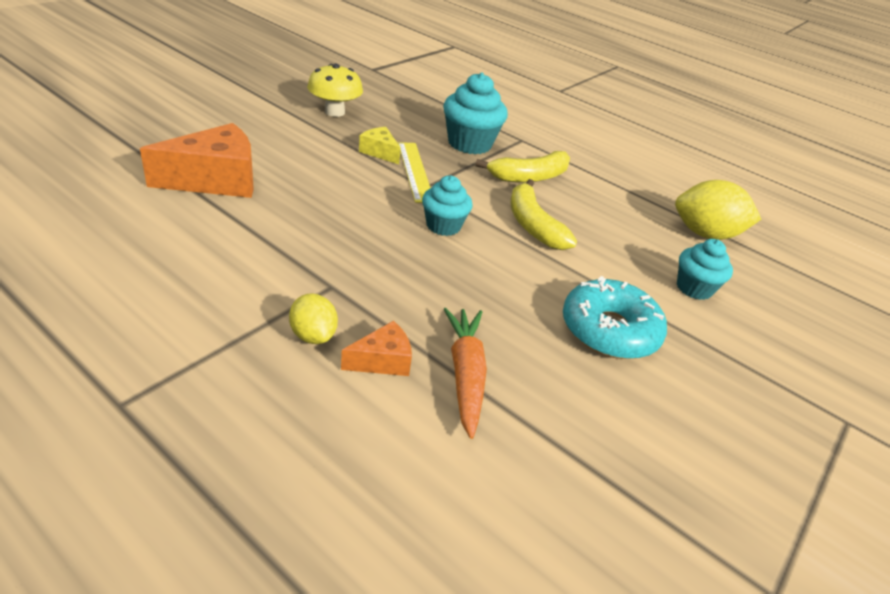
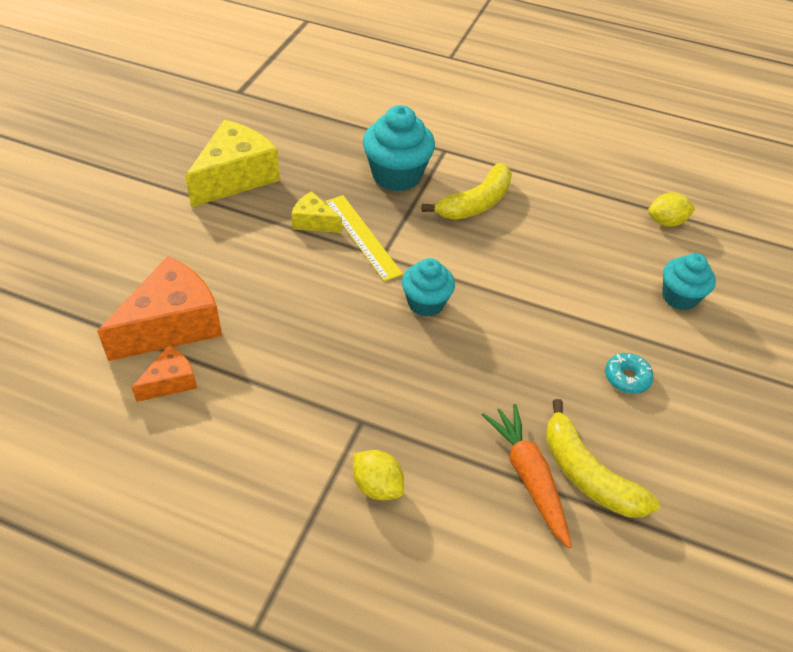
camera: 15 degrees left, 10 degrees up
yellow mushroom [307,64,363,117] -> yellow cheese [185,120,280,207]
orange cheese [341,321,412,376] -> orange cheese moved to [131,345,197,402]
yellow banana [511,179,577,250] -> yellow banana moved to [546,399,660,517]
turquoise donut [563,276,667,359] -> turquoise donut [605,353,654,394], size x0.48
yellow lemon [675,180,761,240] -> yellow lemon [648,193,695,227], size x0.57

